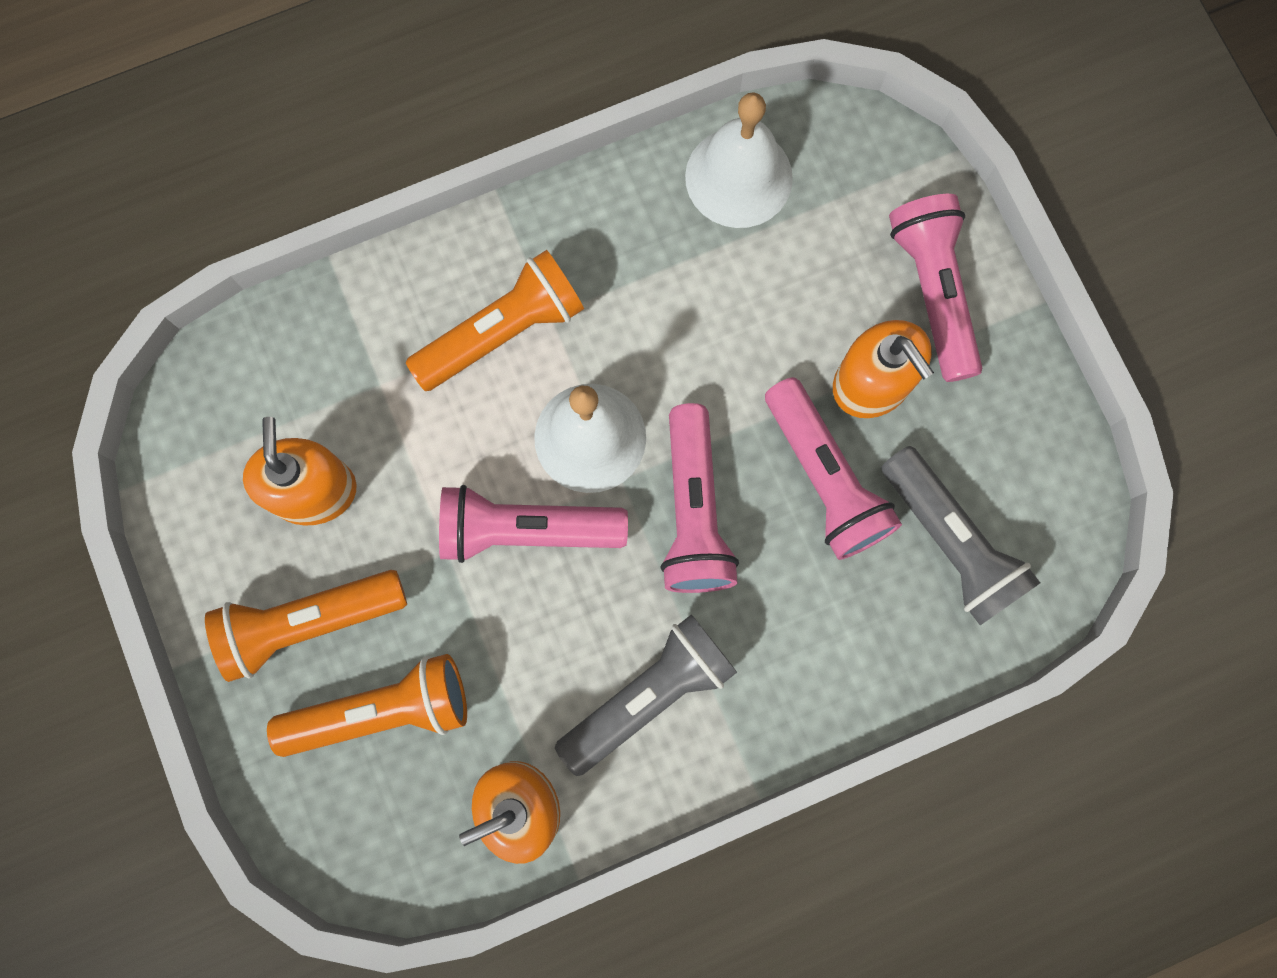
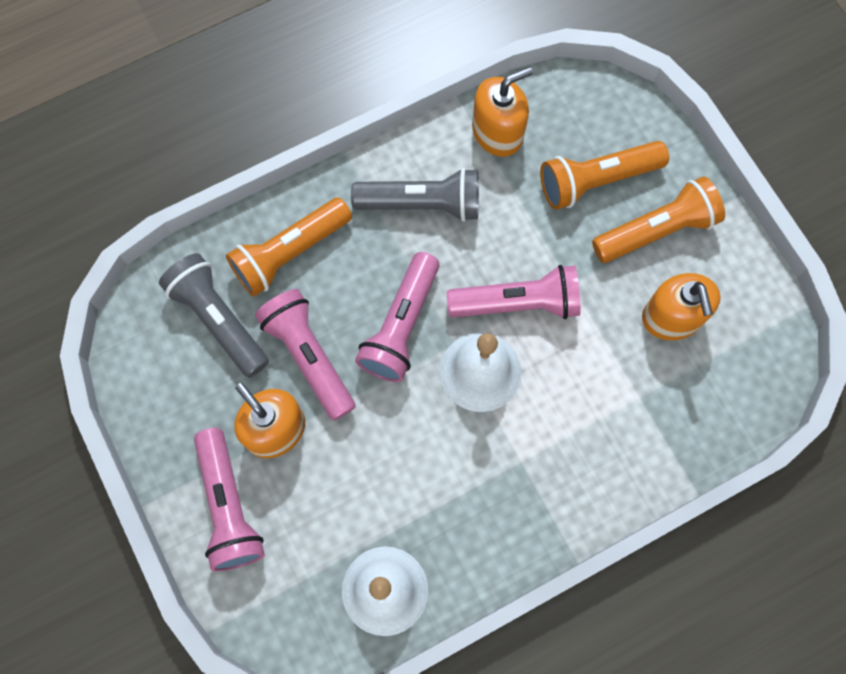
camera: 175 degrees right, 5 degrees down
orange flashlight [406,250,584,391] -> orange flashlight moved to [226,197,352,297]
grey flashlight [555,614,737,776] -> grey flashlight turned 135 degrees counterclockwise [351,168,479,222]
pink flashlight [660,403,739,593] -> pink flashlight turned 150 degrees counterclockwise [355,252,440,382]

